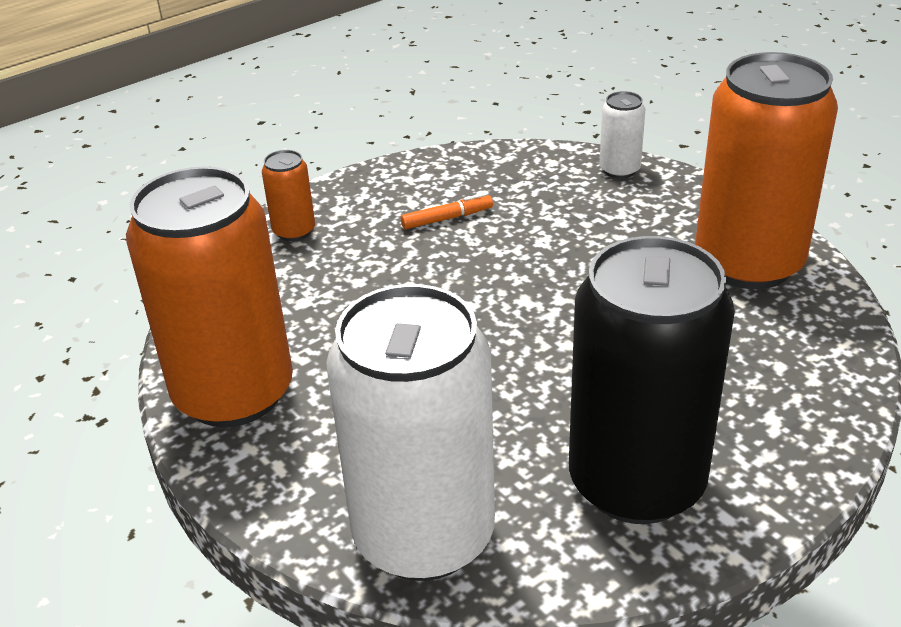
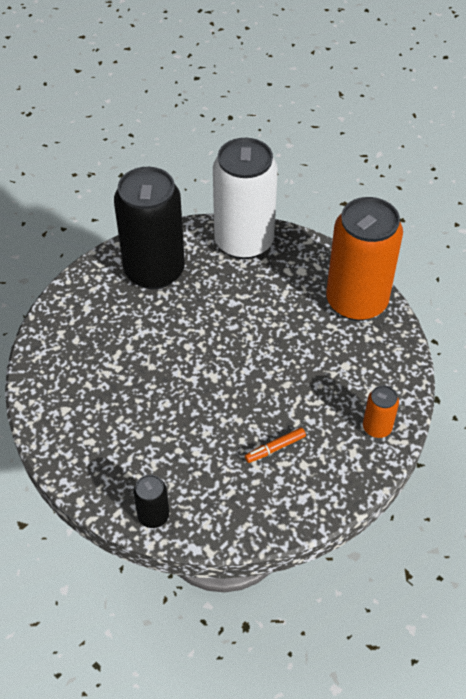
camera: 170 degrees right, 15 degrees up
white can [599,91,645,179] -> black can [133,475,169,528]
orange can [695,52,838,289] -> none

